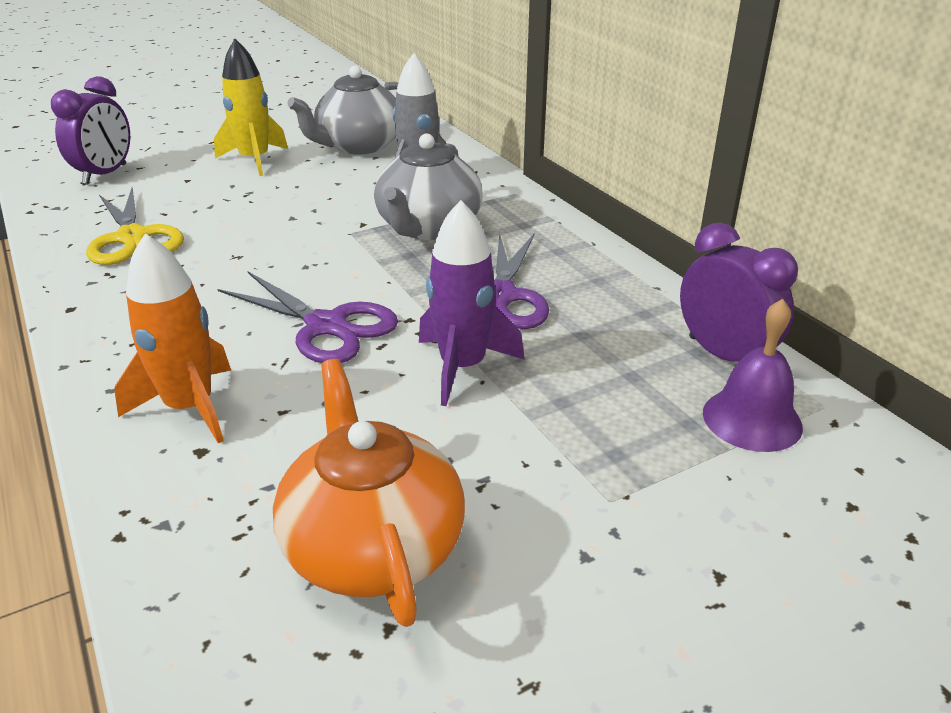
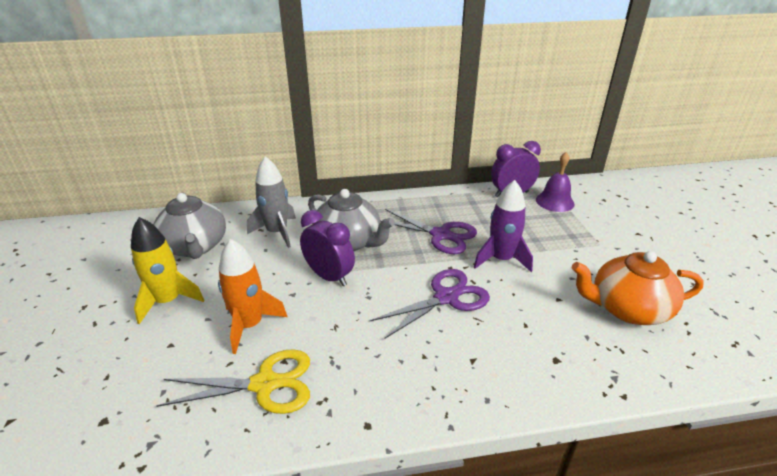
camera: 70 degrees left, 0 degrees up
purple clock [51,76,130,184] -> purple clock moved to [300,210,355,286]
orange rocket [114,233,231,443] -> orange rocket moved to [218,239,287,354]

